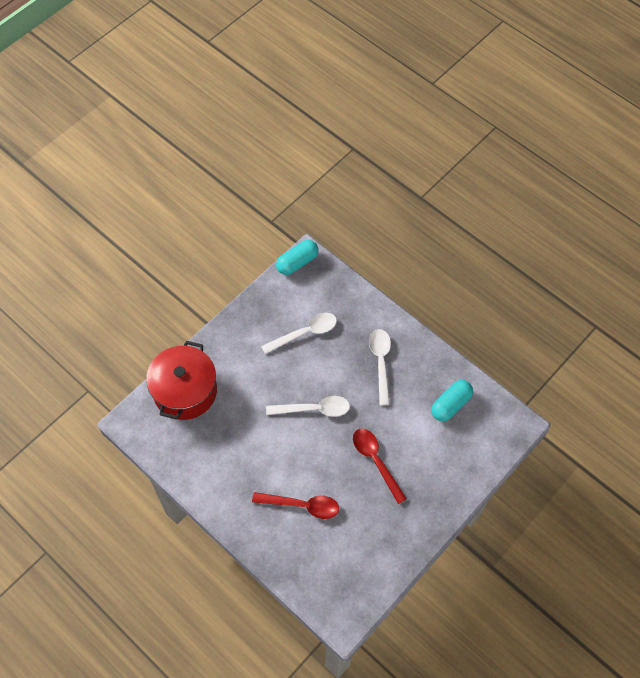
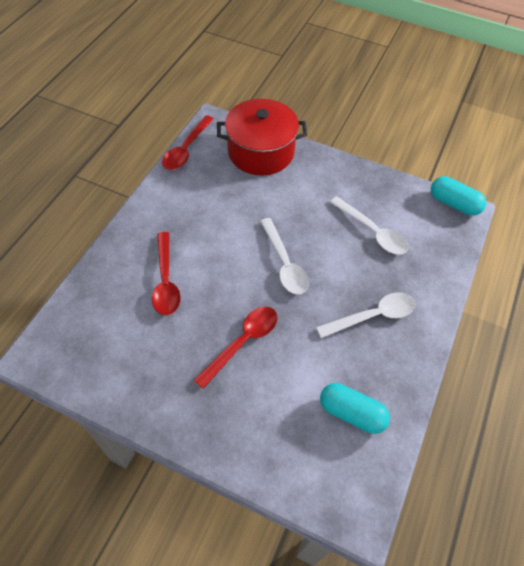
camera: 70 degrees right, 5 degrees down
none -> red spoon [162,115,214,170]

